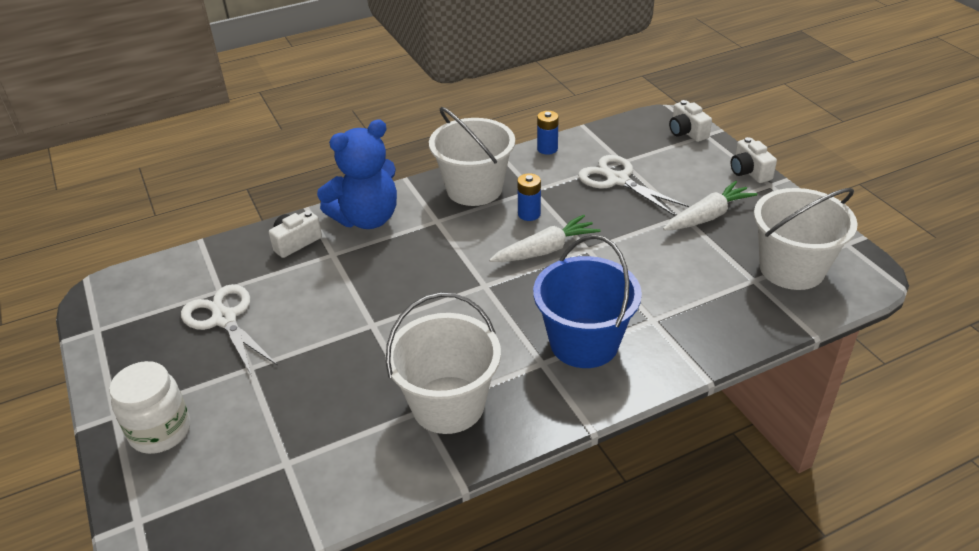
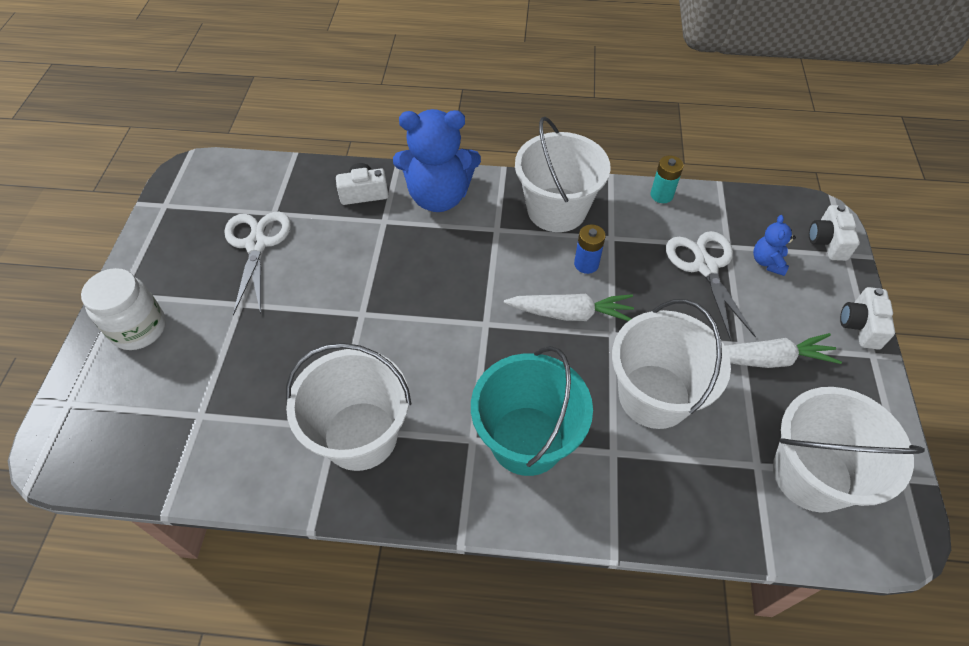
camera: 30 degrees right, 15 degrees up
blue bucket [533,235,642,368] -> turquoise bucket [471,346,593,476]
blue battery [537,111,559,155] -> turquoise battery [651,155,684,203]
none -> white bucket [612,299,731,429]
none -> blue teddy bear [753,215,796,276]

